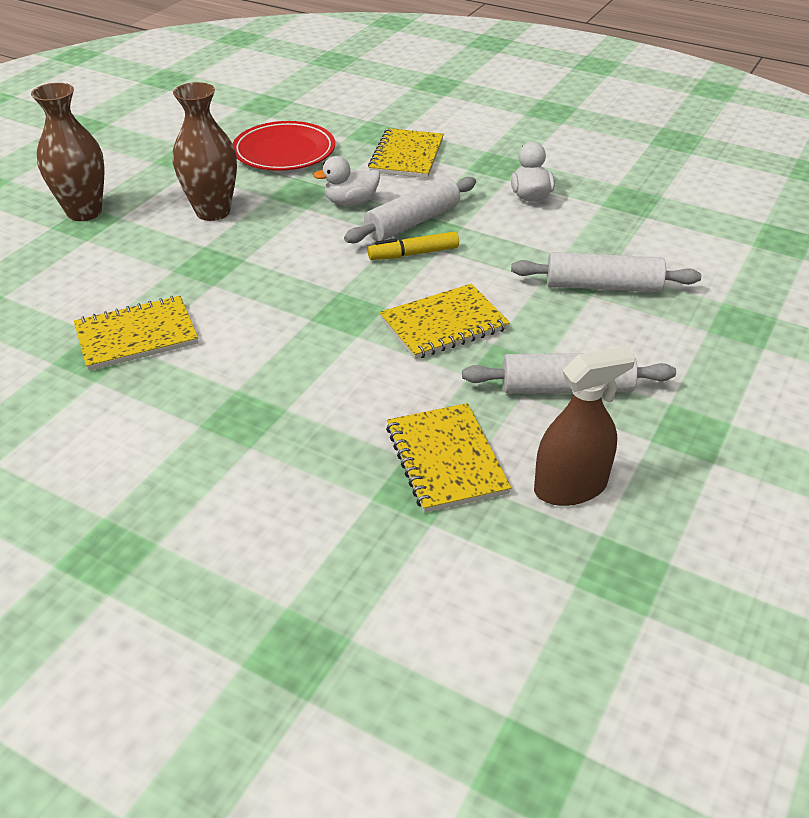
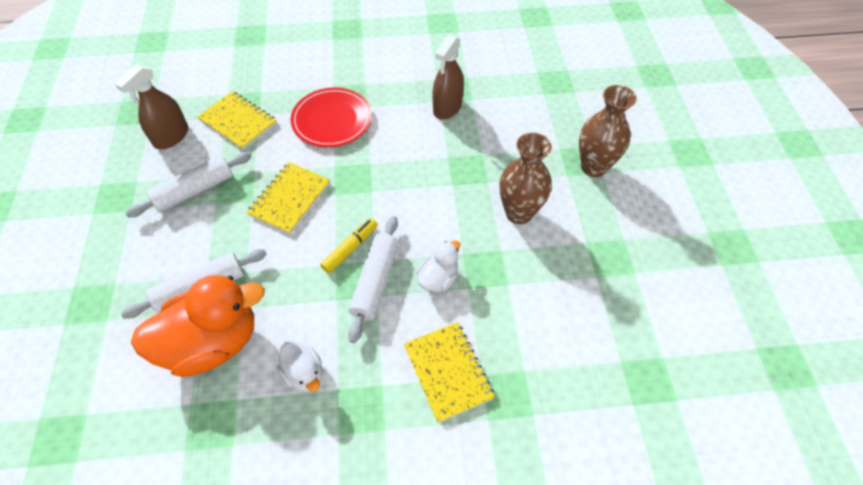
camera: 145 degrees right, 15 degrees up
yellow notebook [74,296,198,371] -> brown spray bottle [432,35,464,120]
red plate [233,121,335,171] -> red plate moved to [291,88,372,147]
none -> orange duck [131,275,265,377]

